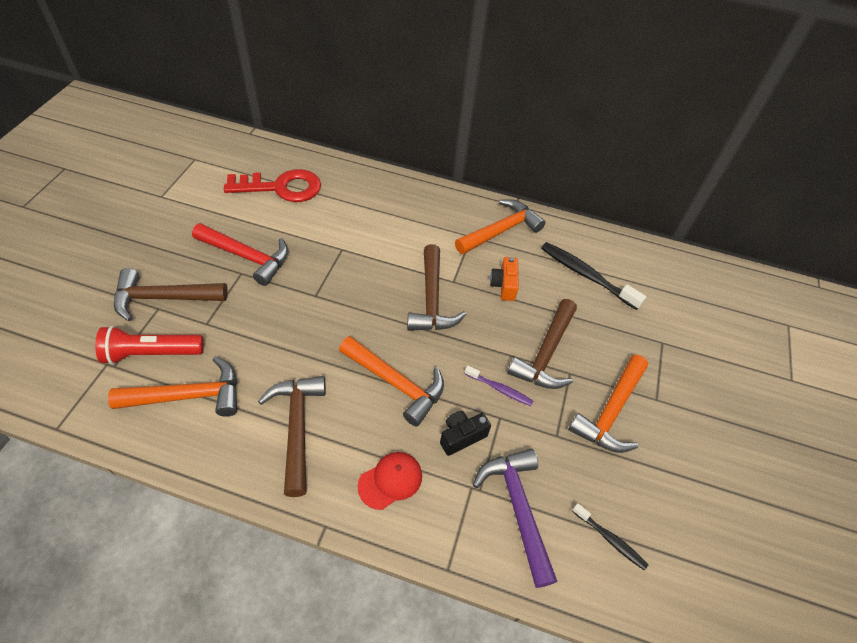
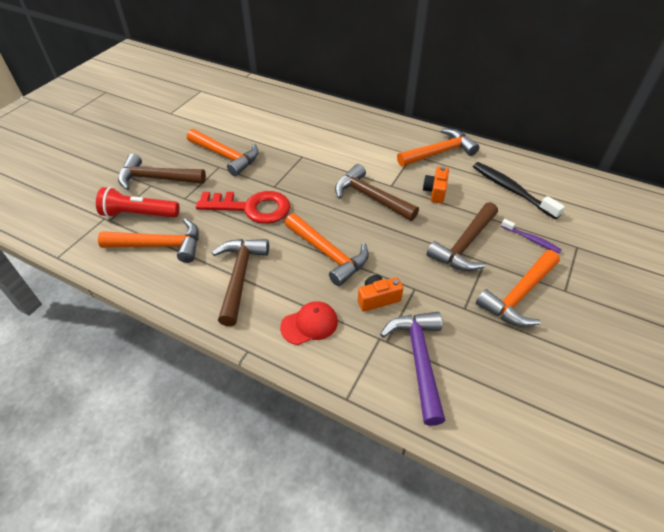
camera: 15 degrees right, 5 degrees down
red hammer [192,223,288,286] -> orange hammer [187,129,259,176]
red key [224,169,321,202] -> red key moved to [196,191,290,224]
brown hammer [407,244,466,331] -> brown hammer turned 120 degrees clockwise [335,164,419,221]
black camera [440,411,491,456] -> orange camera [358,275,403,312]
purple toothbrush [465,366,533,406] -> purple toothbrush moved to [501,219,562,254]
black toothbrush [572,503,648,571] -> none

